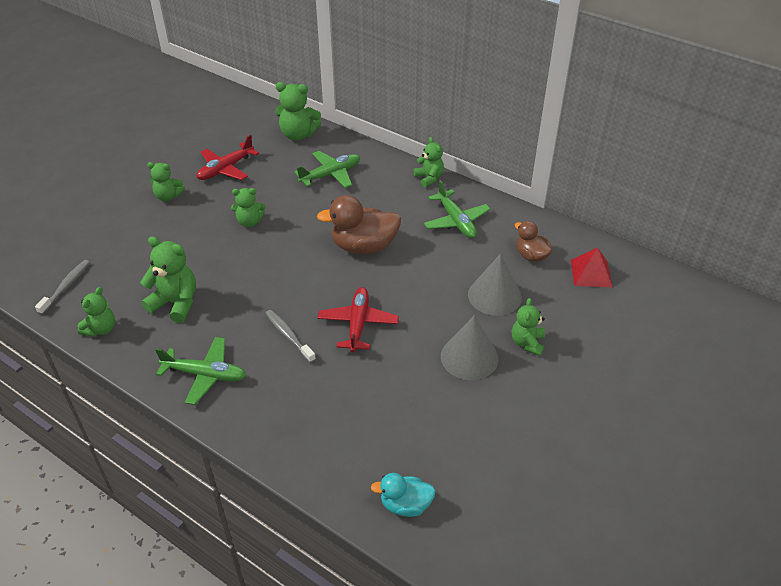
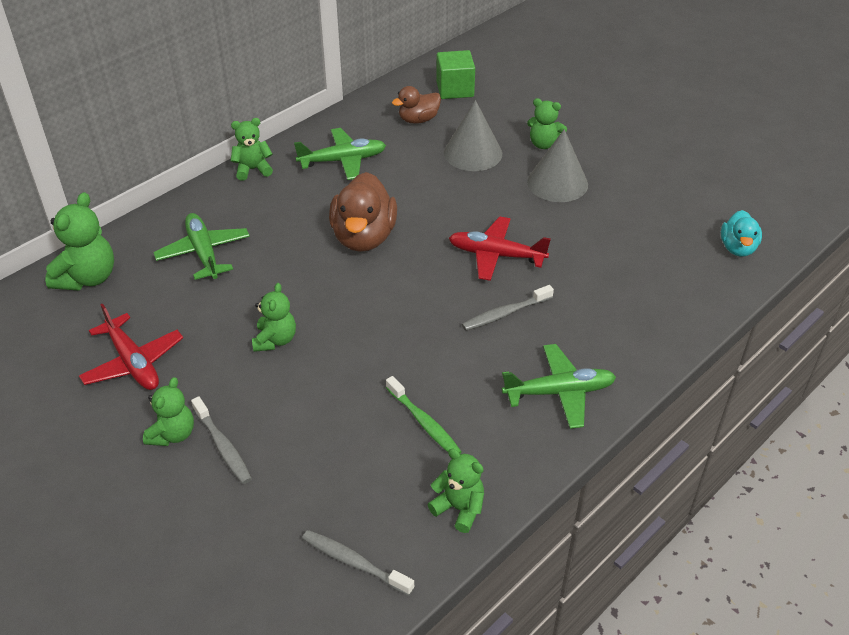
camera: 80 degrees left, 0 degrees up
green teddy bear [140,236,196,323] -> green toothbrush [386,376,462,454]
green plane [155,337,247,405] -> green plane turned 60 degrees clockwise [502,344,616,429]
red pyramid [571,248,613,287] -> green cube [436,50,475,99]
none -> grey toothbrush [191,396,252,484]

